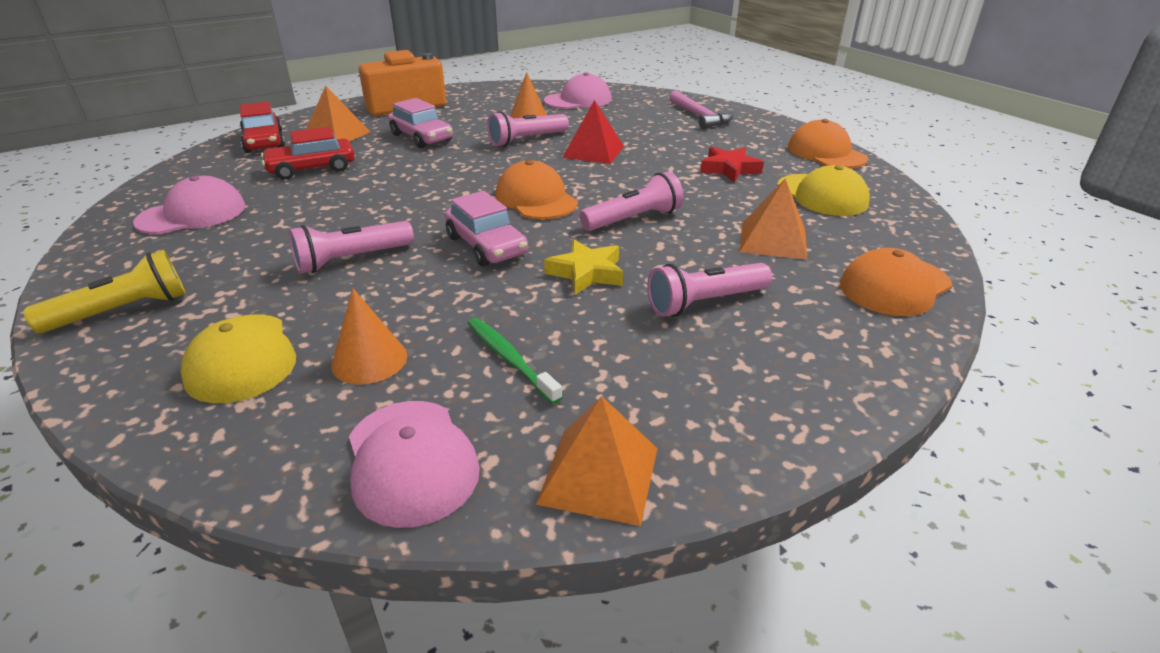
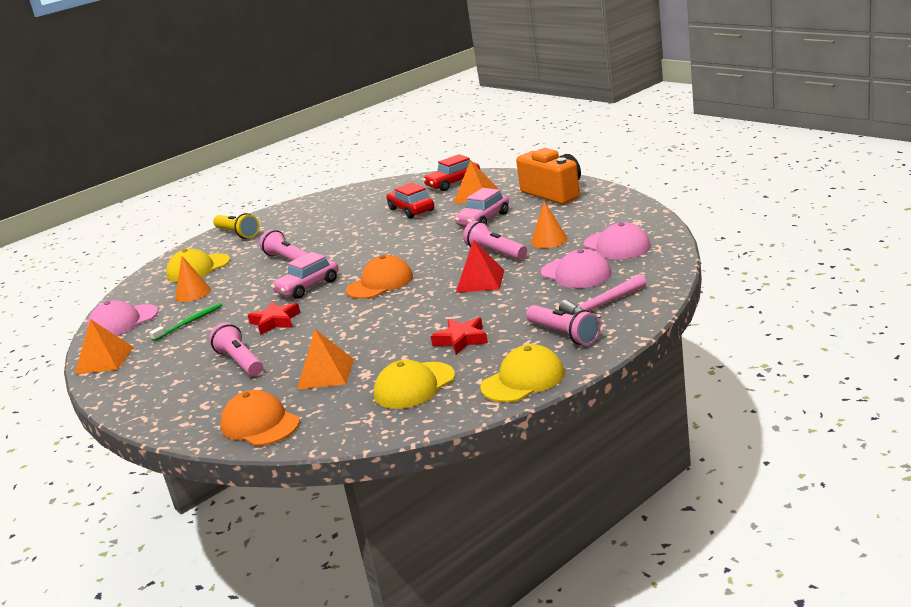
camera: 85 degrees right, 10 degrees down
pink cap [133,176,246,234] -> pink cap moved to [541,249,611,288]
yellow star [544,239,623,295] -> red star [248,302,300,335]
pink flashlight [580,171,683,231] -> pink flashlight moved to [526,305,601,345]
orange cap [788,119,868,168] -> yellow cap [480,344,565,402]

